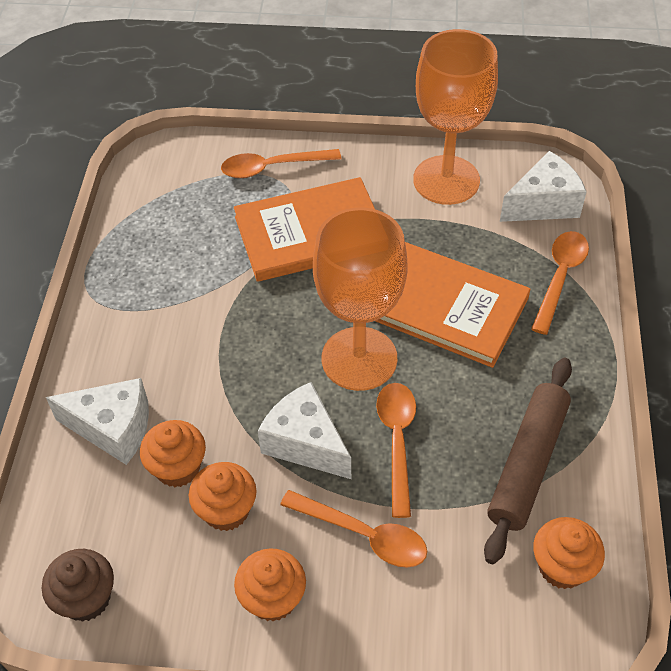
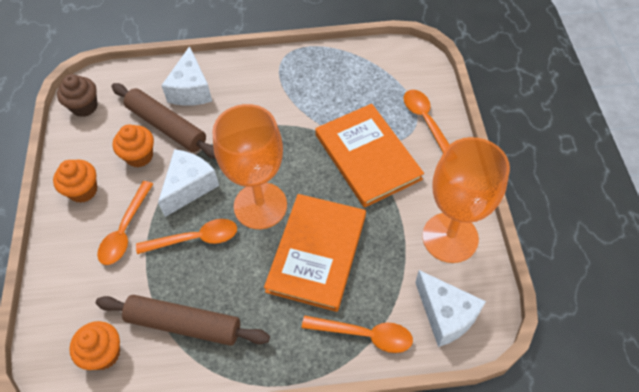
camera: 80 degrees right, 5 degrees up
orange cupcake [140,420,206,487] -> brown rolling pin [111,83,216,159]

